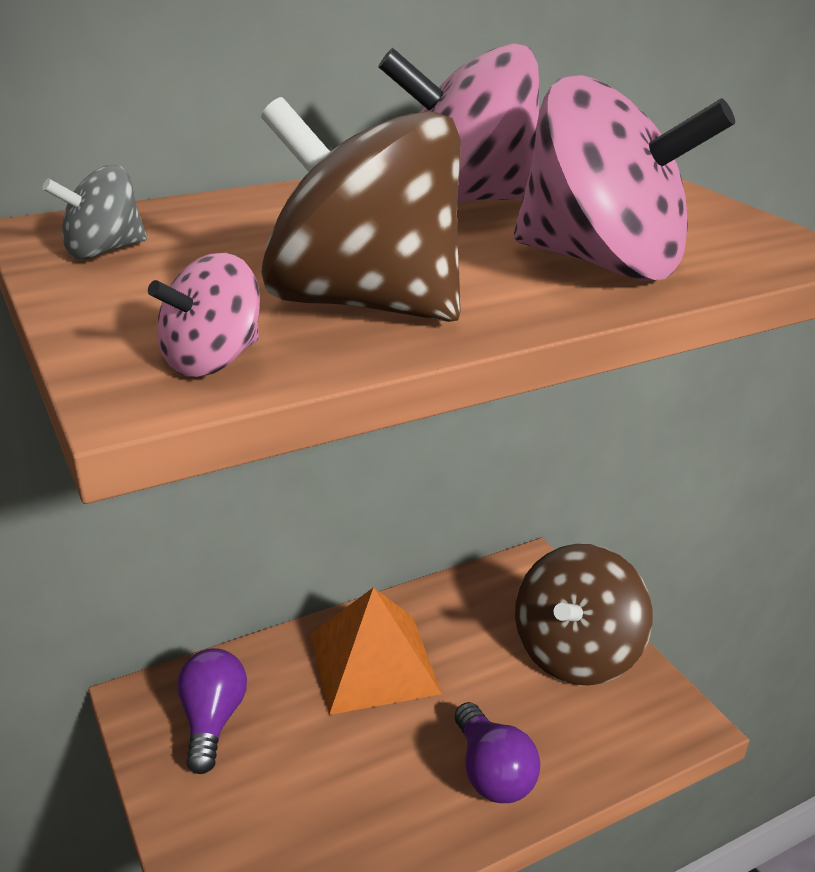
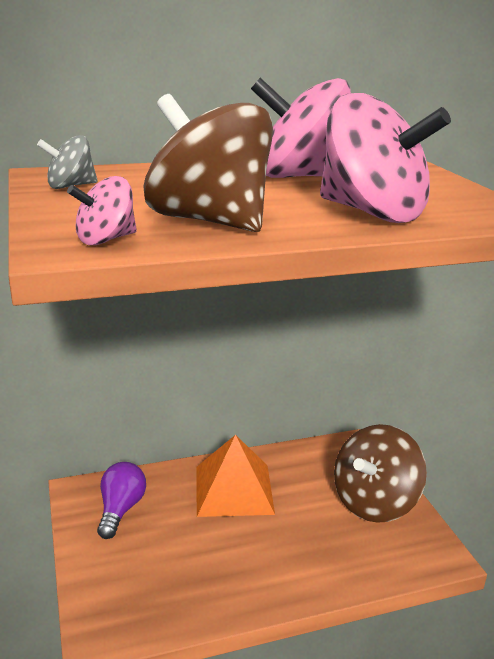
camera: 10 degrees right, 5 degrees down
purple light bulb [455,702,541,803] -> none

